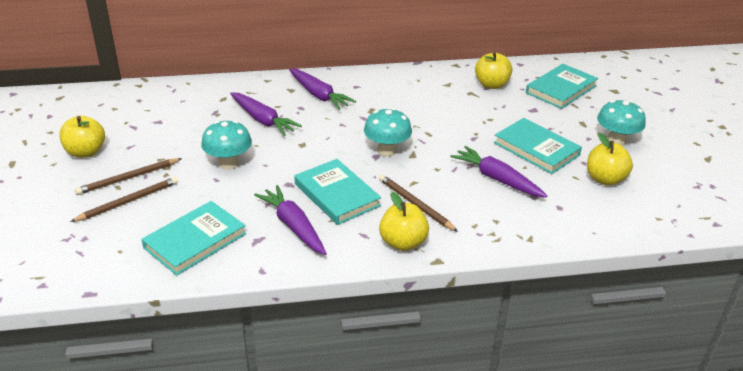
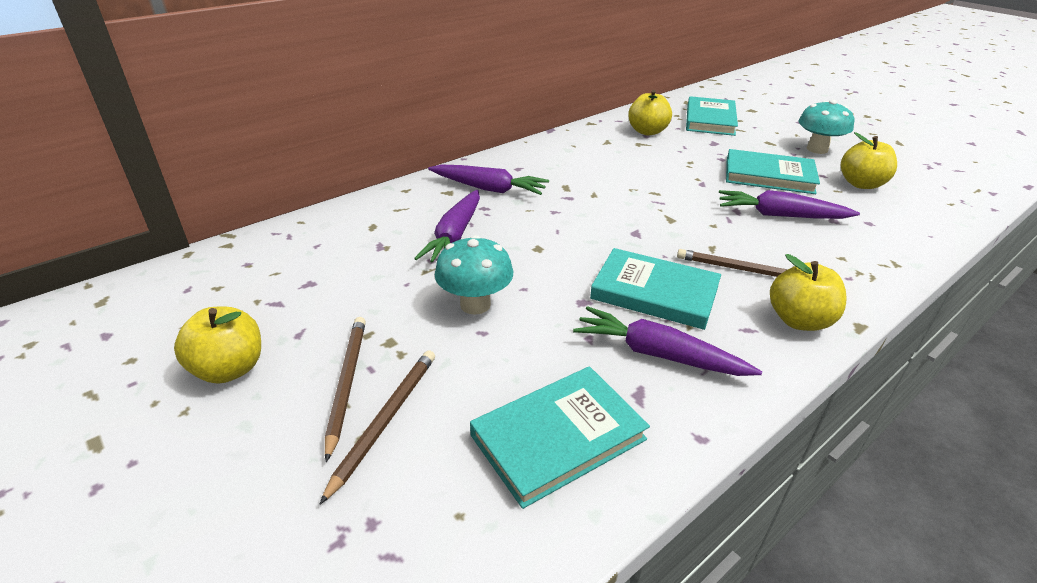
camera: 30 degrees left, 0 degrees up
brown pencil [75,158,182,195] -> brown pencil turned 150 degrees clockwise [325,317,366,462]
turquoise book [141,201,246,276] -> turquoise book turned 45 degrees clockwise [470,366,650,509]
purple carrot [230,92,302,136] -> purple carrot turned 90 degrees clockwise [414,190,480,263]
turquoise mushroom [364,108,412,157] -> none

